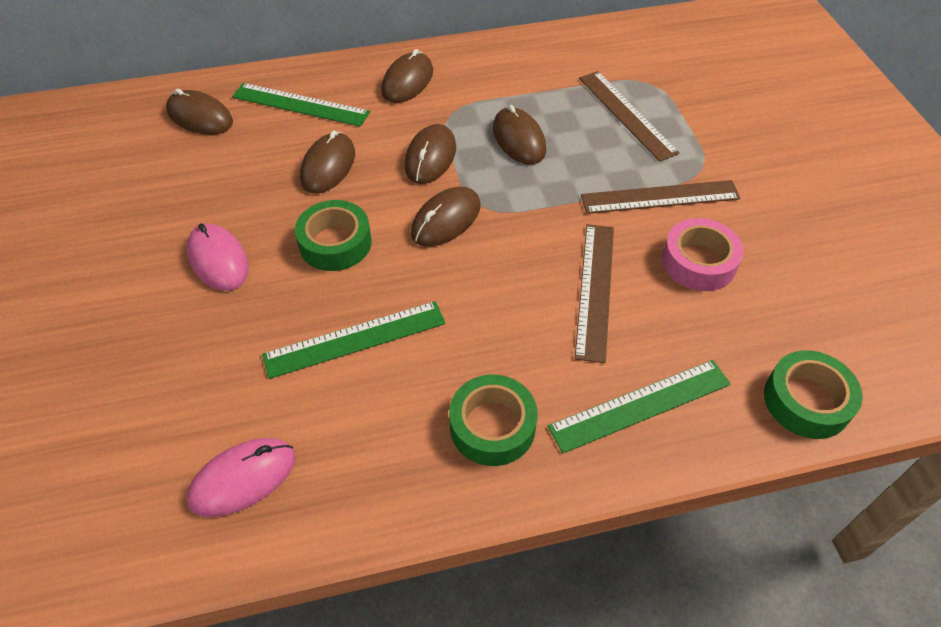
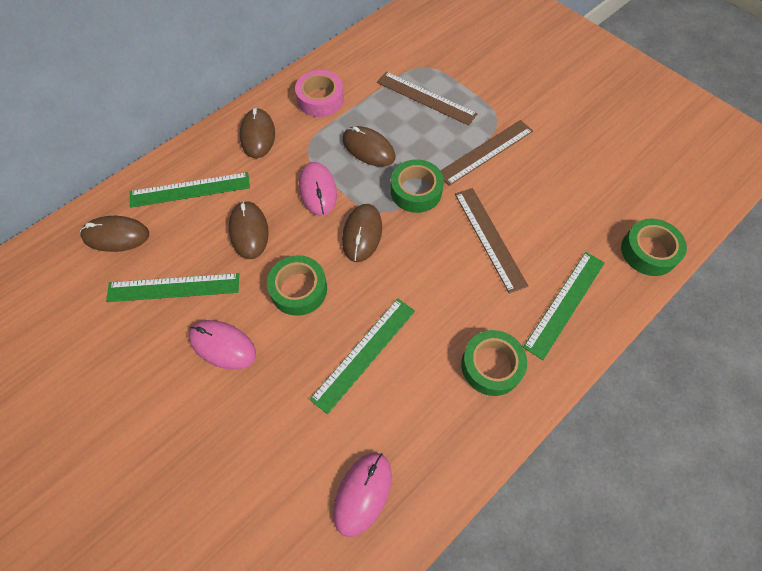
camera: 30 degrees left, 10 degrees up
brown mouse [404,124,456,184] -> pink mouse [299,162,337,216]
pink tape [662,218,744,291] -> pink tape moved to [295,70,344,117]
none -> green ruler [106,273,239,302]
none -> green tape [391,159,444,213]

